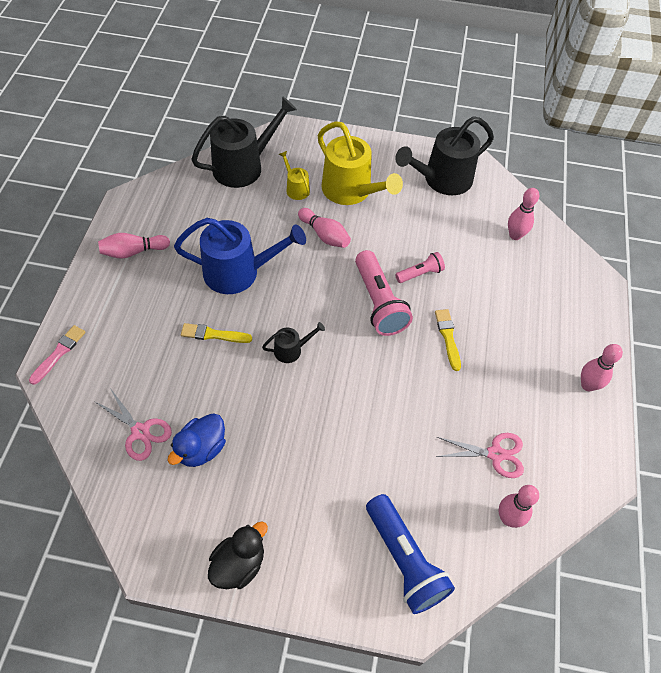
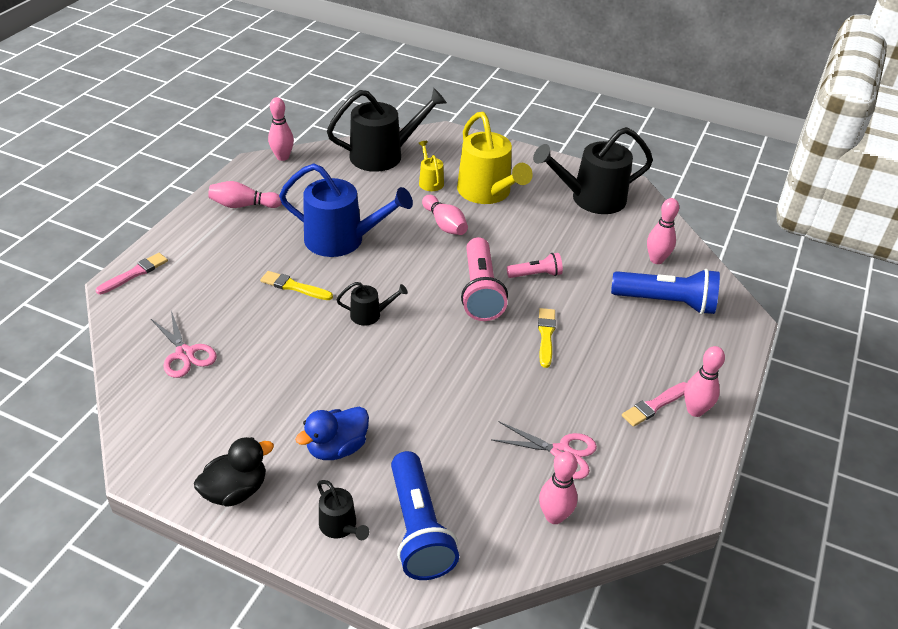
camera: 15 degrees right, 15 degrees down
blue duck [168,413,226,467] -> blue duck moved to [295,407,369,460]
none -> pink bowling pin [268,97,294,161]
none -> black watering can [317,480,369,540]
none -> blue flashlight [611,269,720,315]
none -> pink brush [622,382,687,427]

